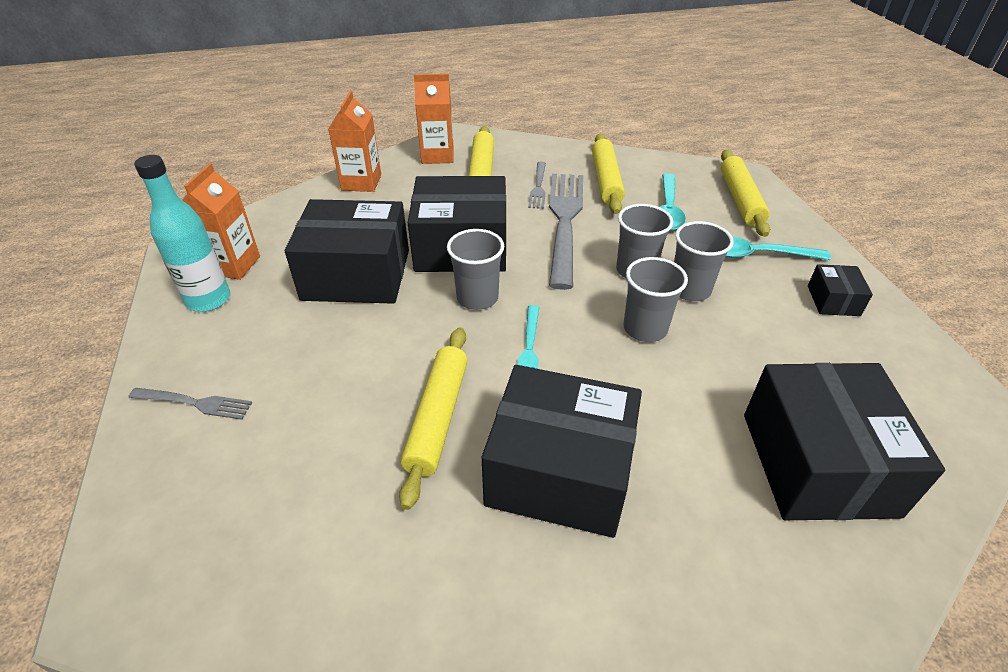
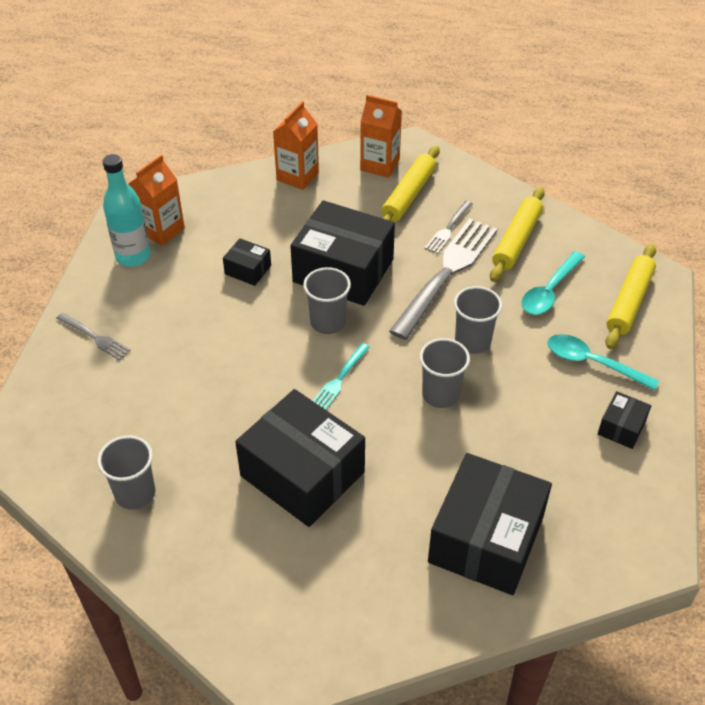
camera: 25 degrees right, 5 degrees up
black box [285,199,409,304] -> black box [223,238,271,286], size x0.45
yellow rolling pin [399,327,468,510] -> none
grey cup [674,221,734,301] -> grey cup moved to [97,436,156,510]

